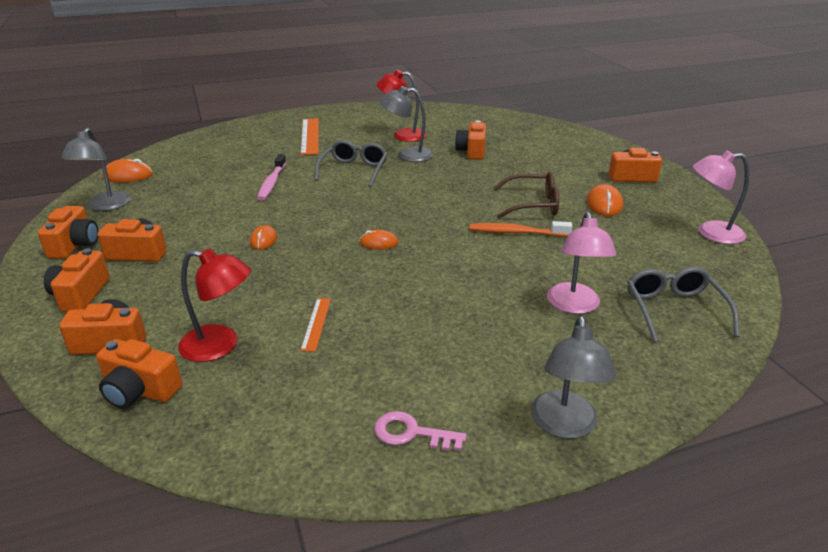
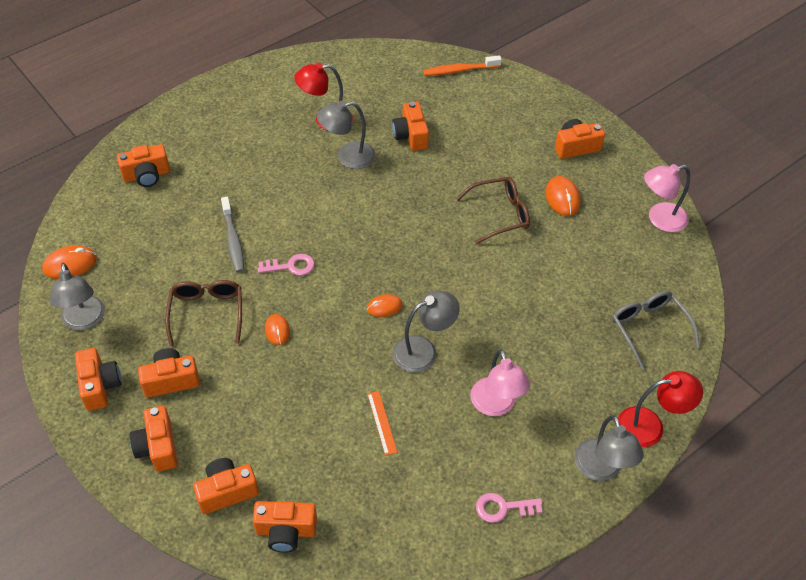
camera: 20 degrees left, 20 degrees up
red lamp [178,248,251,362] -> red lamp moved to [618,371,703,447]
pink toothbrush [257,154,286,201] -> grey toothbrush [221,196,244,273]
orange ruler [301,118,319,155] -> none
grey glasses [315,140,388,187] -> none
orange toothbrush [470,221,573,237] -> orange toothbrush moved to [423,55,502,76]
pink lamp [547,212,617,314] -> pink lamp moved to [470,350,530,416]
none -> orange camera [117,144,170,187]
none -> brown glasses [165,280,242,347]
none -> pink key [258,254,315,276]
none -> grey lamp [393,291,460,373]

